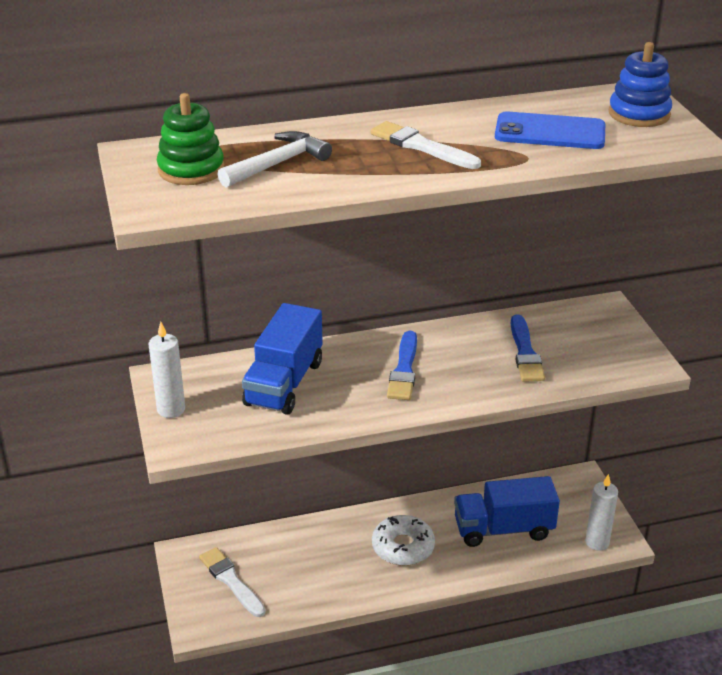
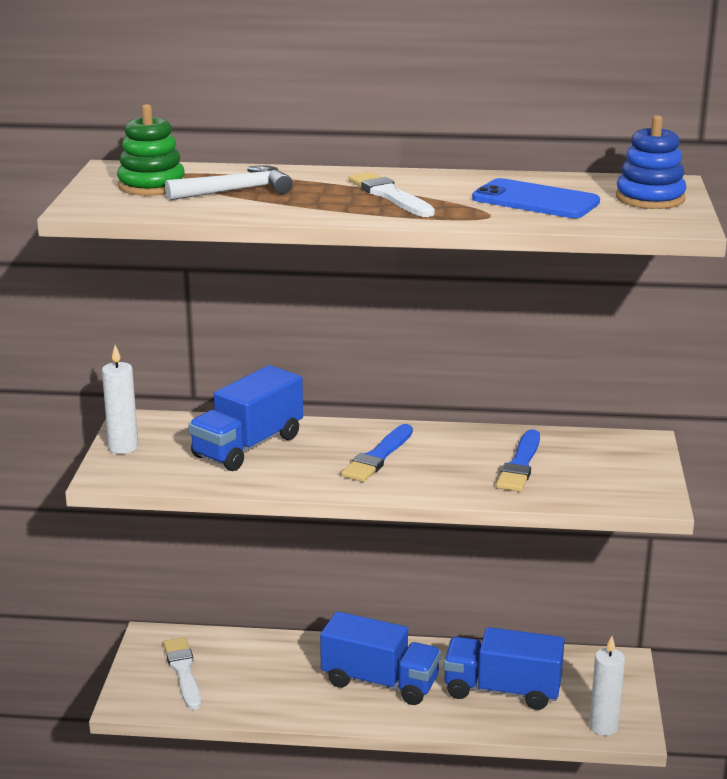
camera: 20 degrees right, 10 degrees down
white donut [372,515,435,566] -> blue truck [320,611,441,705]

